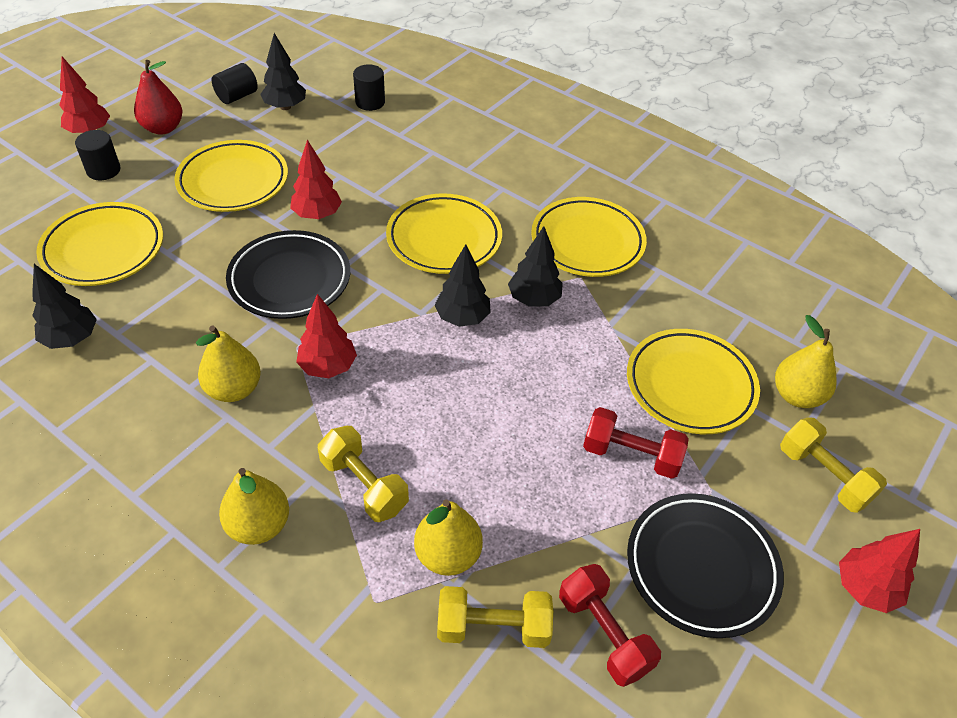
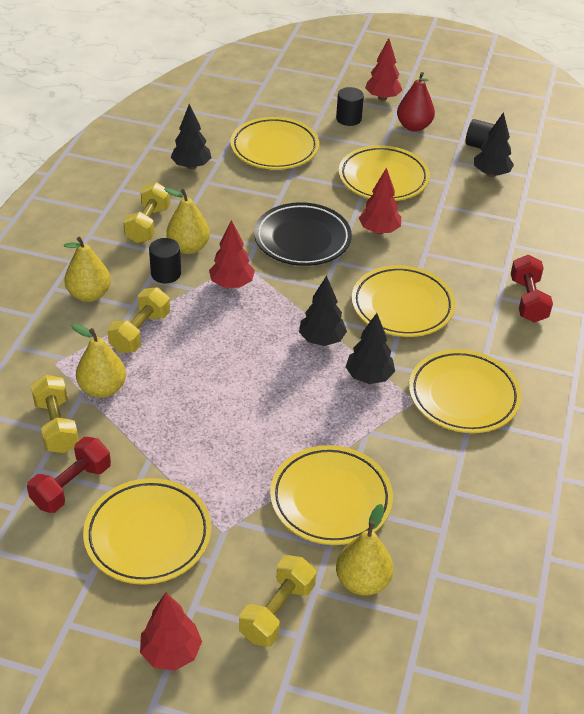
camera: 70 degrees right, 5 degrees down
black cylinder [353,64,385,111] -> black cylinder moved to [149,238,181,283]
red dumbbell [583,407,689,479] -> red dumbbell moved to [511,255,553,323]
black plate [627,493,784,638] -> yellow plate [83,478,211,585]
none -> yellow dumbbell [123,182,170,243]

